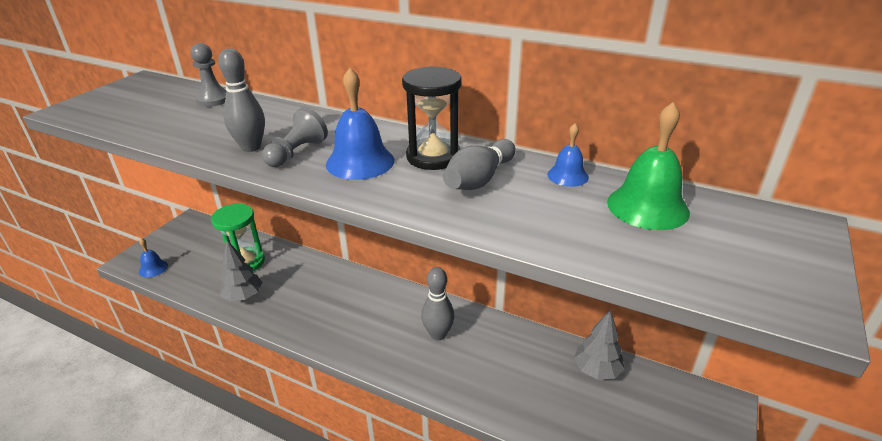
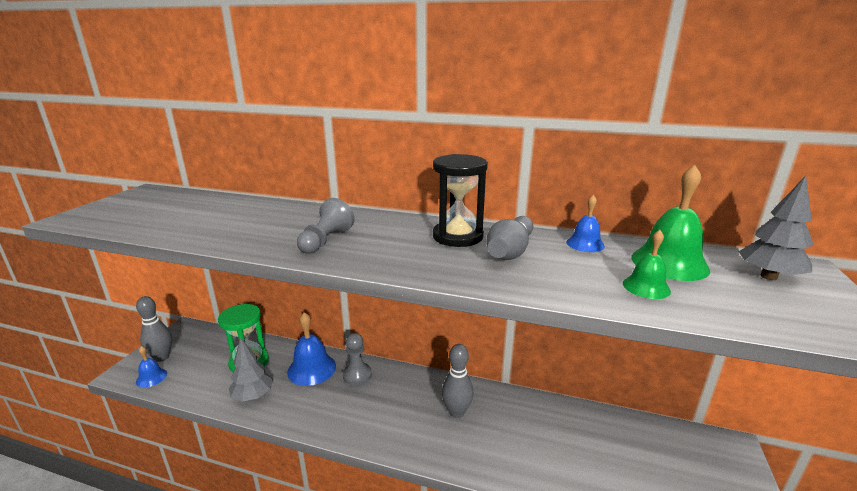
camera: 10 degrees left, 10 degrees down
grey pawn [191,43,227,107] -> grey pawn moved to [343,333,372,385]
grey bowling pin [218,48,265,152] -> grey bowling pin moved to [136,296,172,362]
blue bell [326,68,395,180] -> blue bell moved to [287,312,336,386]
grey tree [574,310,625,380] -> grey tree moved to [738,176,814,280]
none -> green bell [623,230,671,299]

